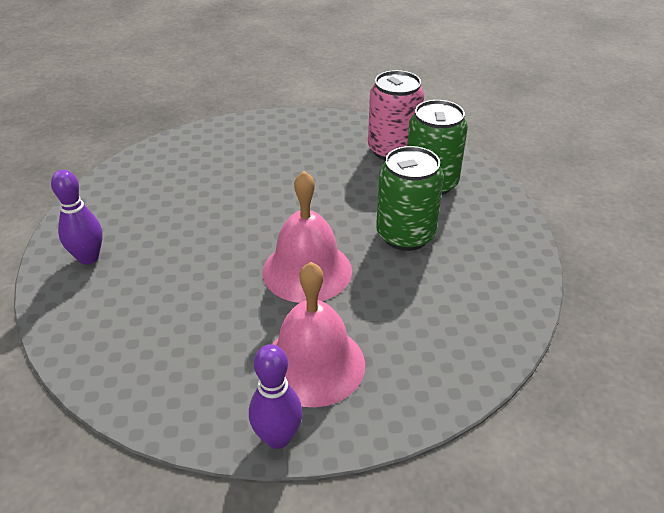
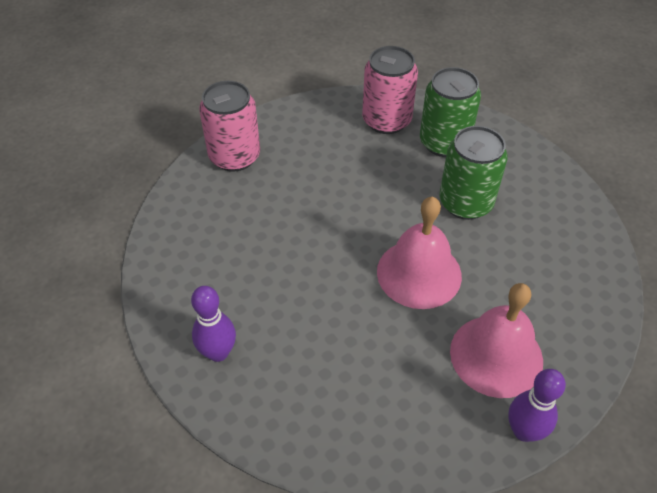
camera: 30 degrees left, 10 degrees up
none -> pink can [199,81,260,172]

